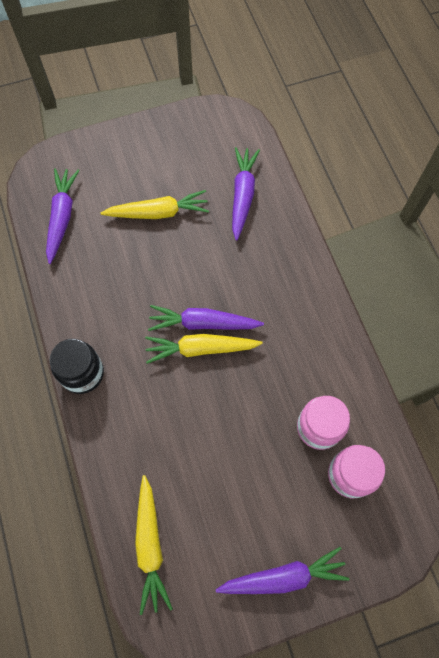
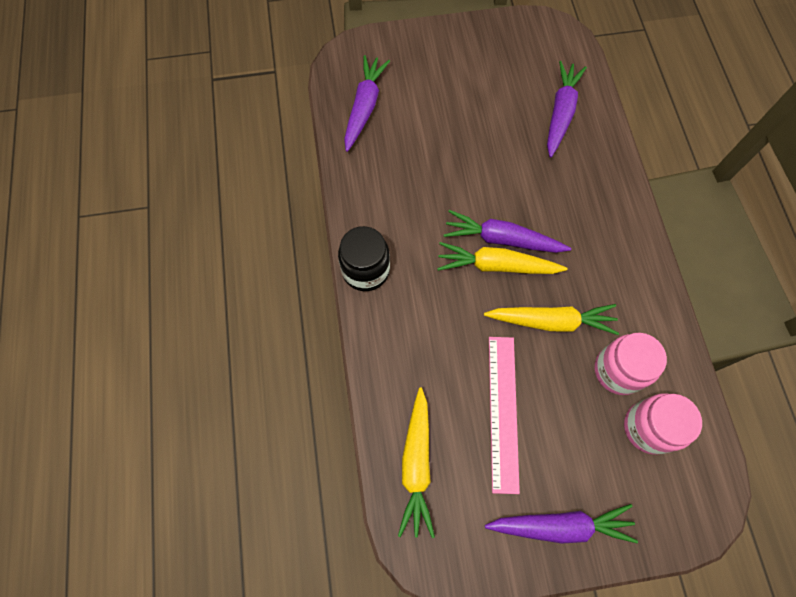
camera: 10 degrees right, 0 degrees up
yellow carrot [101,190,209,219] -> yellow carrot moved to [484,304,619,335]
none -> pink ruler [489,337,520,494]

